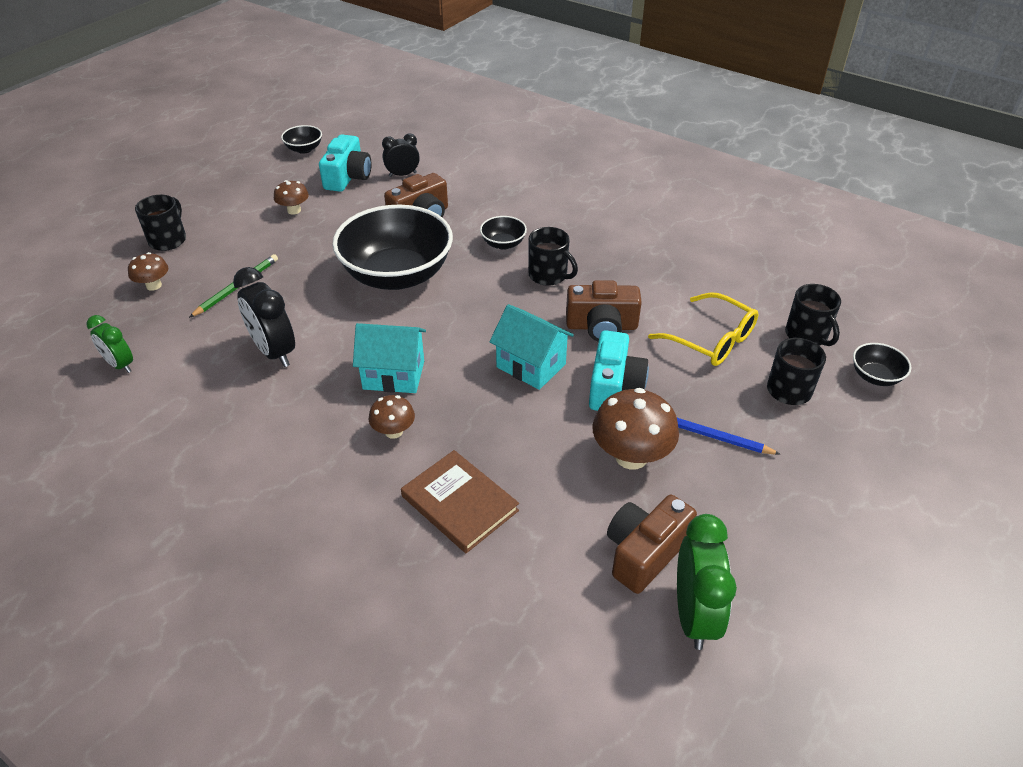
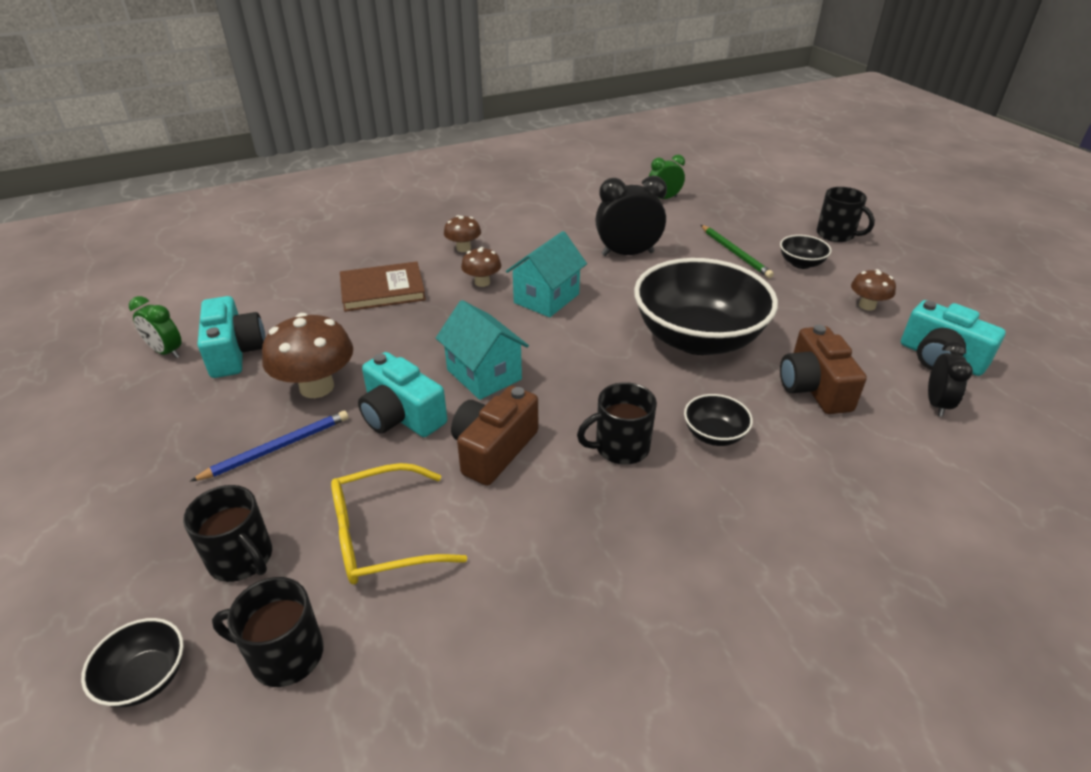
camera: 120 degrees right, 5 degrees down
brown mushroom [128,252,168,291] -> brown mushroom moved to [444,215,481,252]
black bowl [281,125,322,154] -> black bowl moved to [780,235,832,269]
turquoise house [489,304,574,390] -> turquoise house turned 75 degrees clockwise [436,300,529,400]
brown camera [607,495,697,594] -> turquoise camera [198,296,266,378]
green clock [677,514,737,650] -> green clock [129,296,182,358], size x0.61

